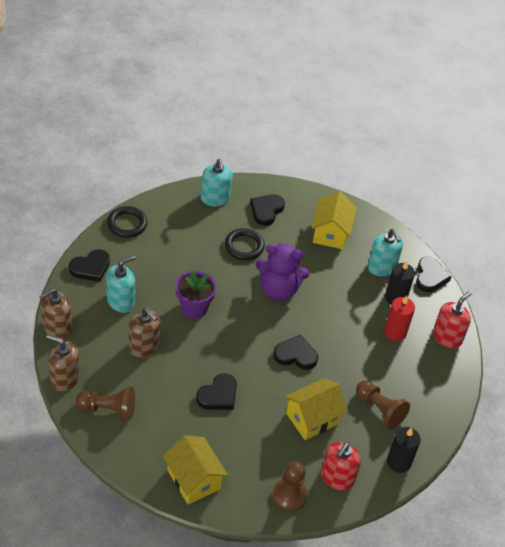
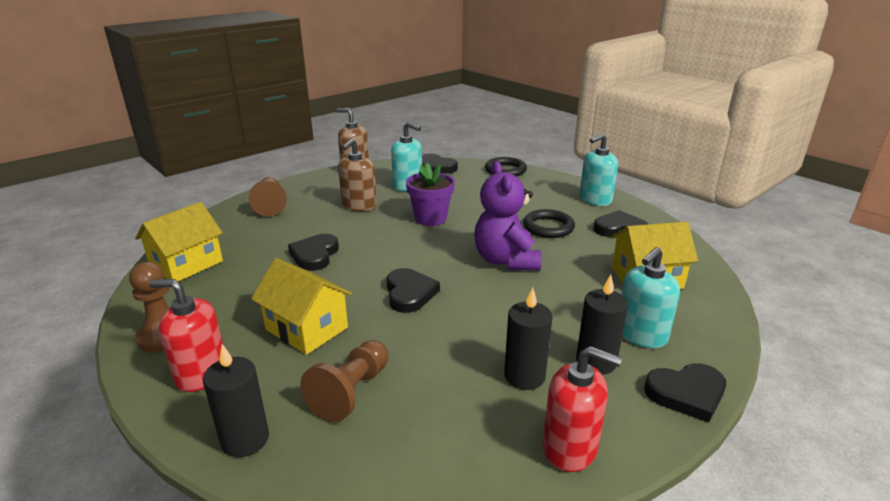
camera: 75 degrees right, 20 degrees down
brown soap dispenser [46,334,80,392] -> none
black heart [196,373,237,410] -> black heart turned 75 degrees clockwise [288,234,339,271]
red candle [384,295,415,341] -> black candle [504,287,552,390]

